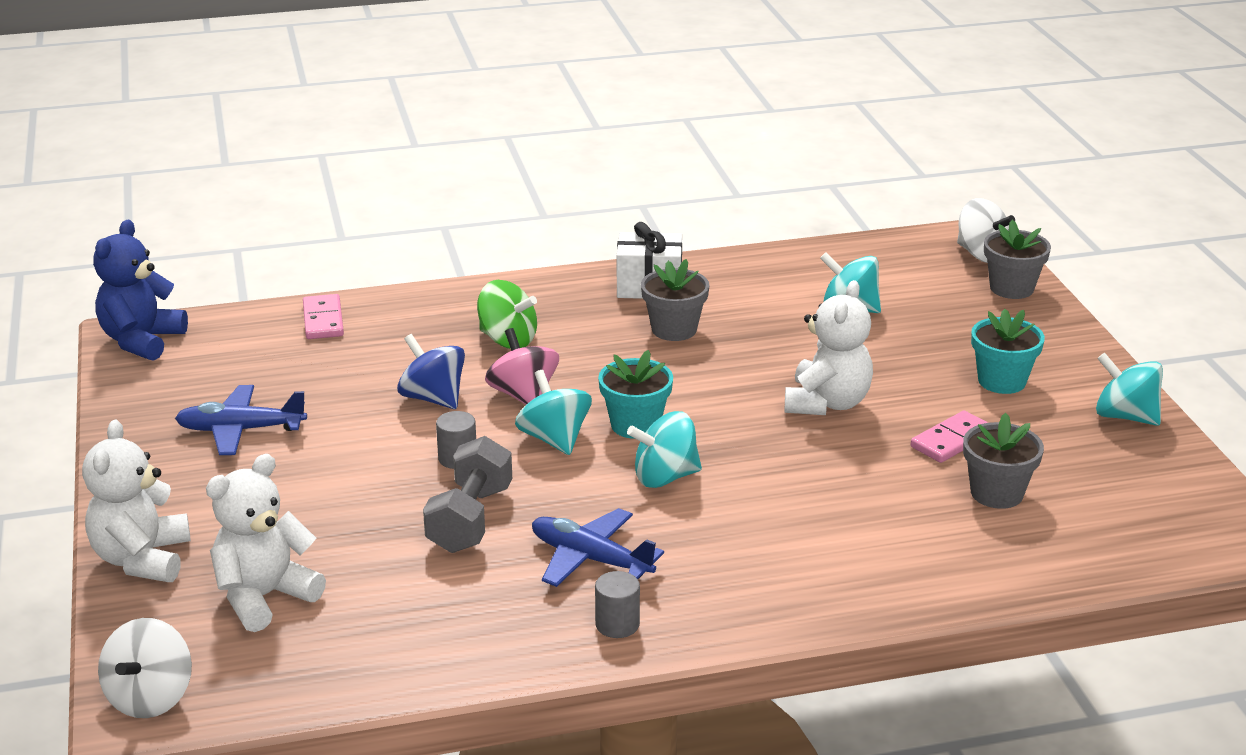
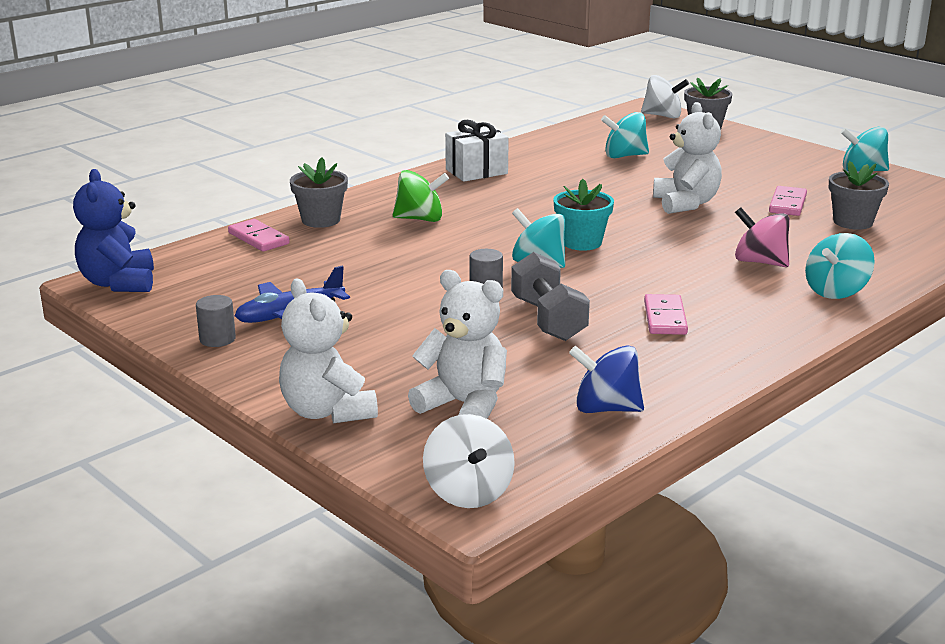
camera: 30 degrees left, 5 degrees down
white teddy bear [206,454,326,632] -> white teddy bear turned 105 degrees clockwise [408,270,507,419]
blue spinning top [397,334,465,409] -> blue spinning top moved to [569,345,644,413]
pink spinning top [485,328,559,405] -> pink spinning top moved to [735,207,790,267]
blue plane [532,508,664,587] -> pink domino [644,294,688,335]
grey cylinder [595,571,640,638] -> grey cylinder moved to [196,295,236,347]
turquoise spinning top [627,411,702,488] -> turquoise spinning top moved to [805,233,875,299]
grey flower pot [641,259,710,341] -> grey flower pot moved to [290,157,348,228]
turquoise flower pot [971,309,1045,394] -> none

